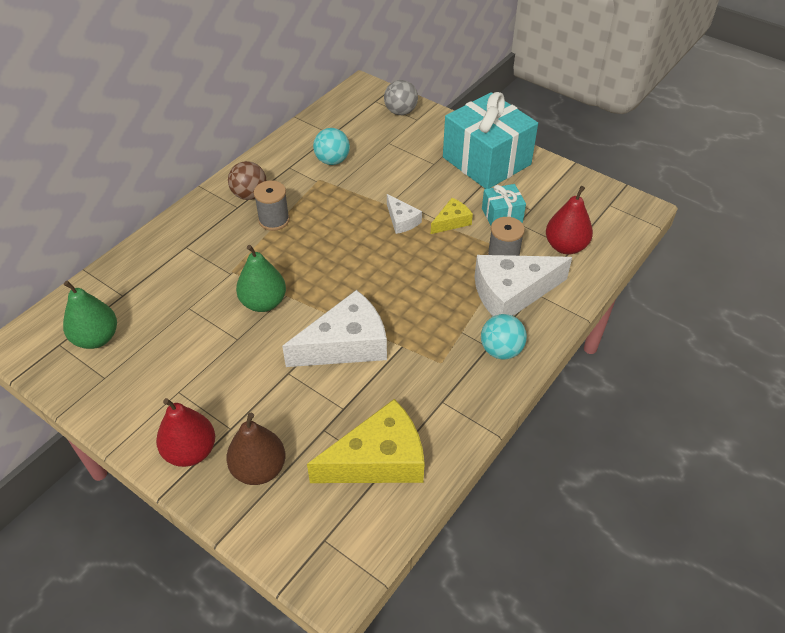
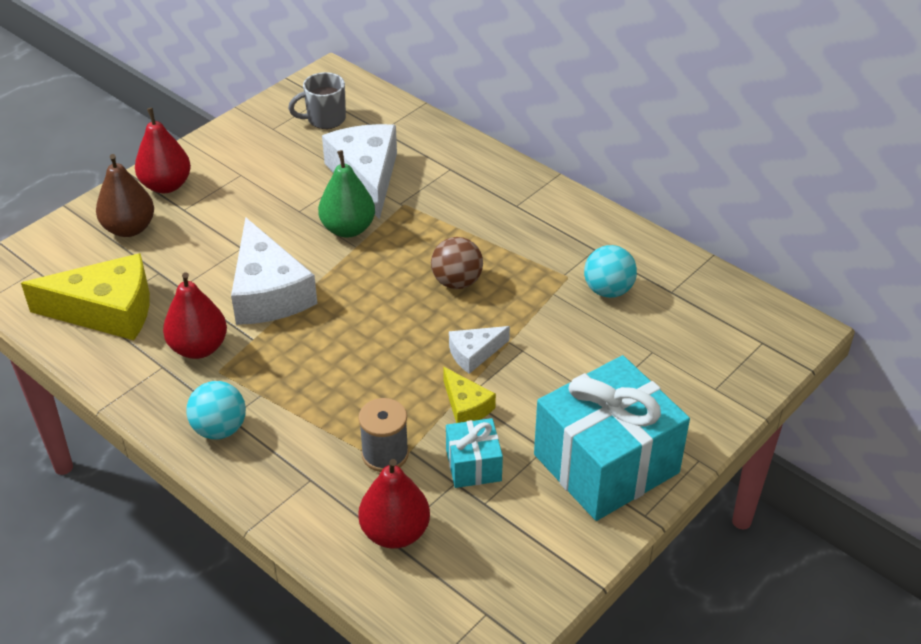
camera: 95 degrees right, 5 degrees down
green pear [63,281,117,349] -> grey mug [288,72,346,129]
brown ball [228,161,266,200] -> brown ball moved to [431,237,483,289]
grey spool [254,181,290,231] -> none
yellow cheese [307,399,425,483] -> yellow cheese turned 75 degrees counterclockwise [21,253,150,340]
grey ball [384,80,418,115] -> none
white cheese [474,255,572,316] -> white cheese moved to [322,124,397,219]
none -> red pear [163,272,227,359]

